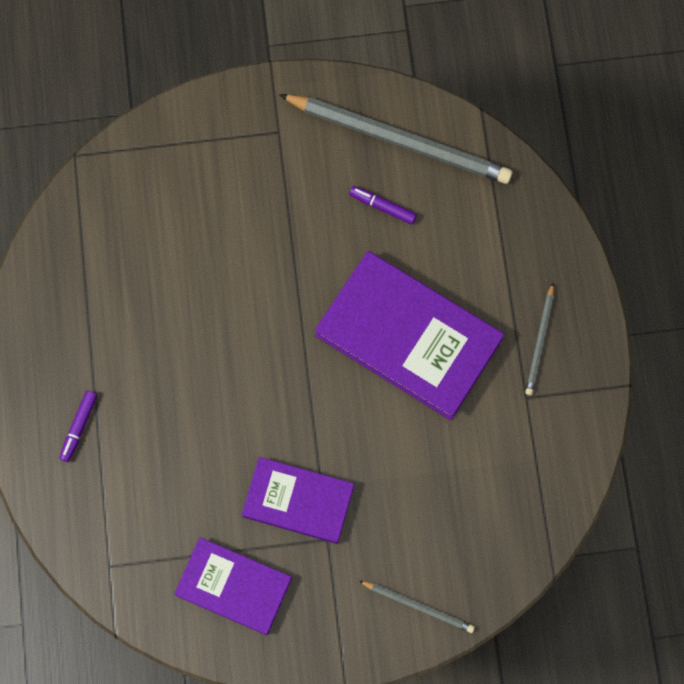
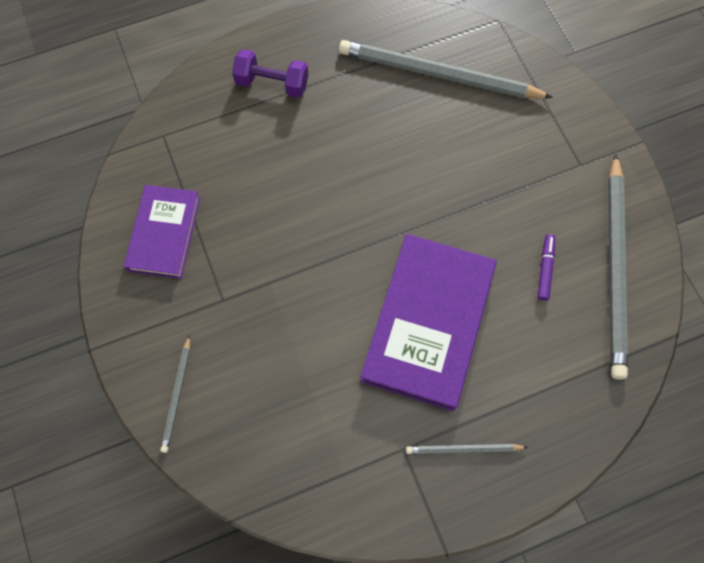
camera: 75 degrees right, 5 degrees down
purple marker [59,391,97,462] -> purple dumbbell [232,49,308,98]
purple book [242,457,354,544] -> none
none -> grey pencil [339,40,553,99]

